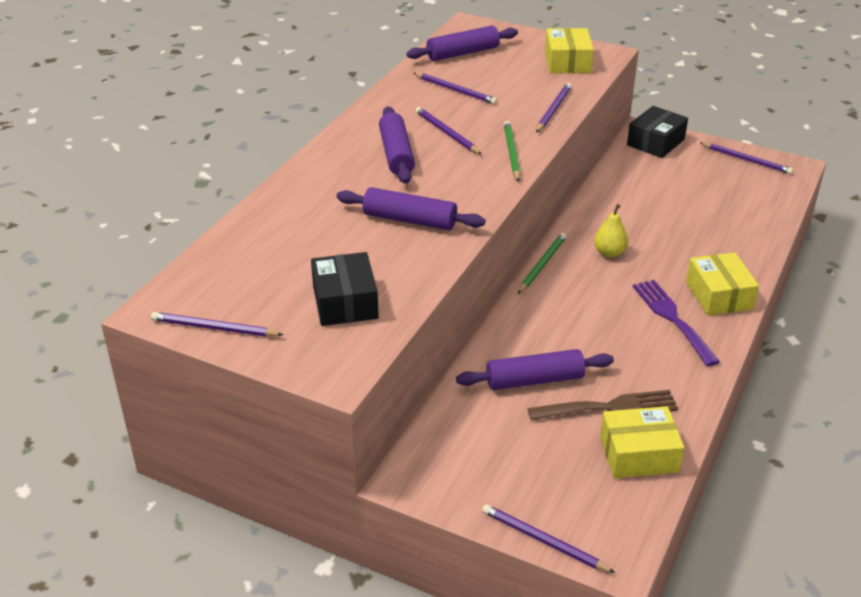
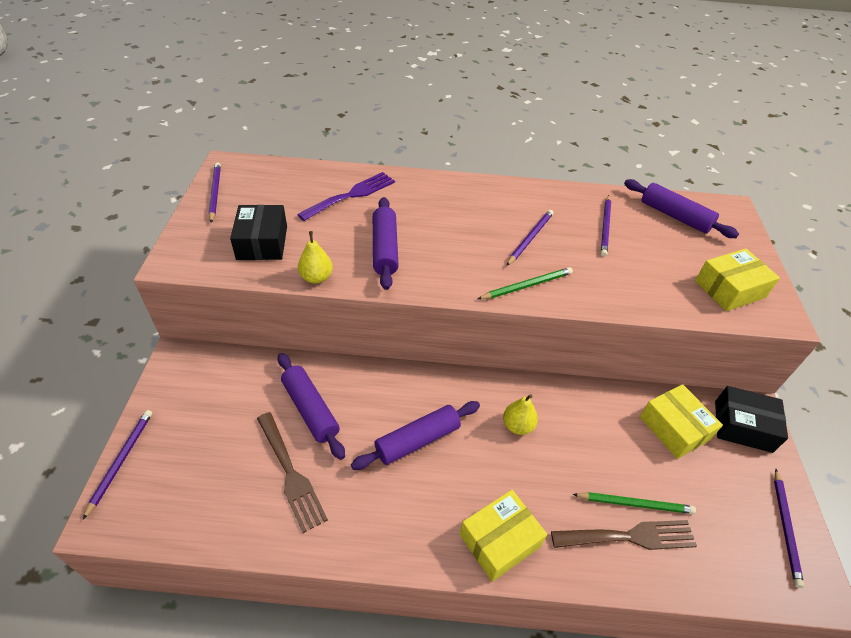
camera: 65 degrees right, 10 degrees up
black box [311,252,379,326] -> black box turned 60 degrees counterclockwise [230,205,287,260]
purple rolling pin [379,107,415,184] -> purple rolling pin moved to [351,401,480,470]
green pencil [518,233,566,294] -> green pencil moved to [572,492,696,514]
purple pencil [536,83,572,133] -> none
yellow box [600,406,684,478] -> yellow box moved to [640,384,723,459]
purple fork [632,280,720,366] -> purple fork moved to [297,172,395,221]
none -> yellow pear [298,231,333,284]
none -> brown fork [551,520,697,550]

